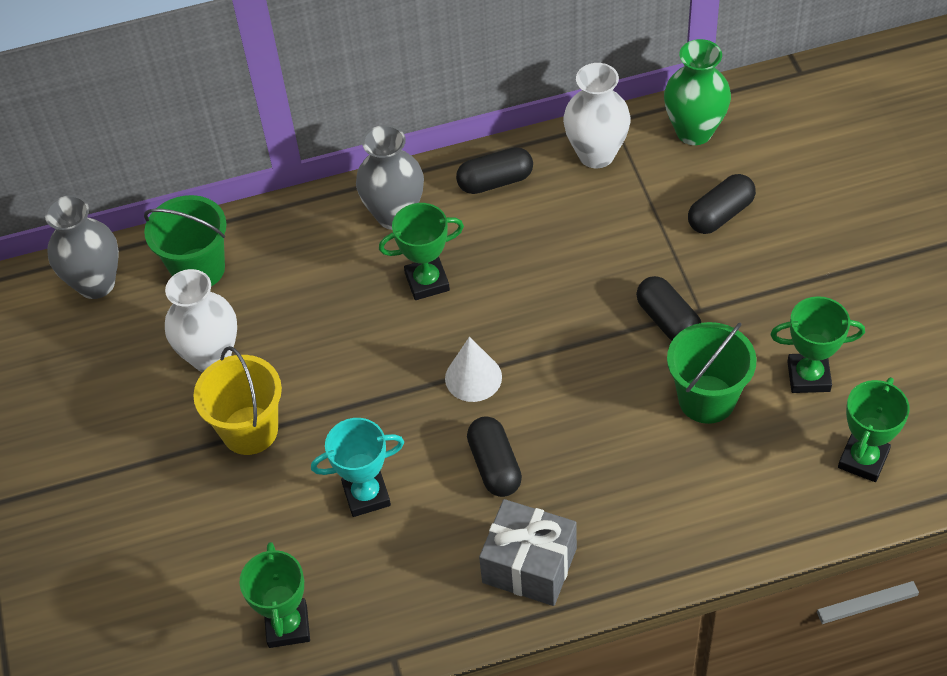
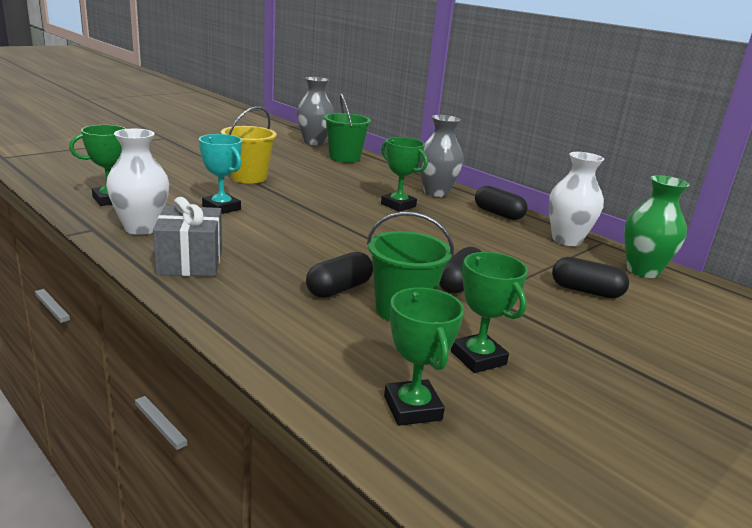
camera: 55 degrees right, 30 degrees down
white vase [165,269,237,372] -> white vase moved to [106,129,169,235]
white cone [445,337,502,402] -> none
black capsule [467,416,522,497] -> black capsule moved to [306,252,373,298]
green trophy [838,377,910,482] -> green trophy turned 75 degrees clockwise [384,288,464,426]

